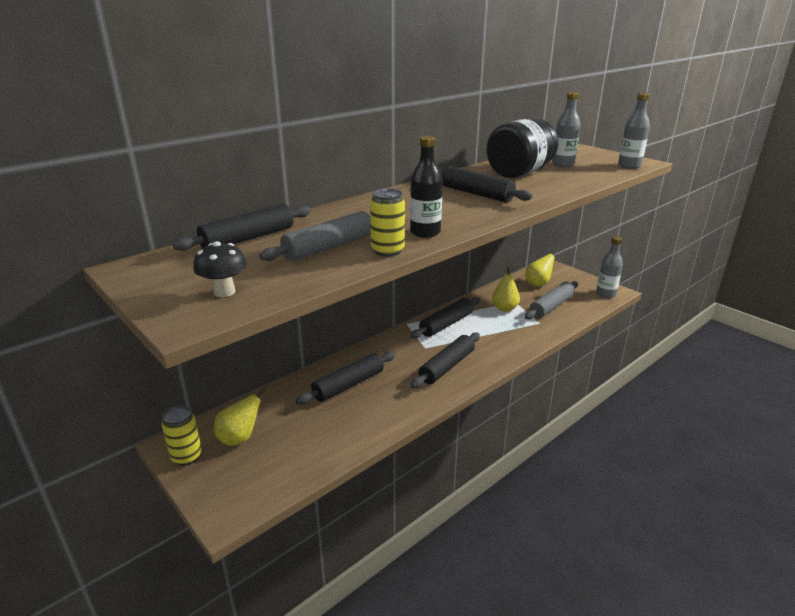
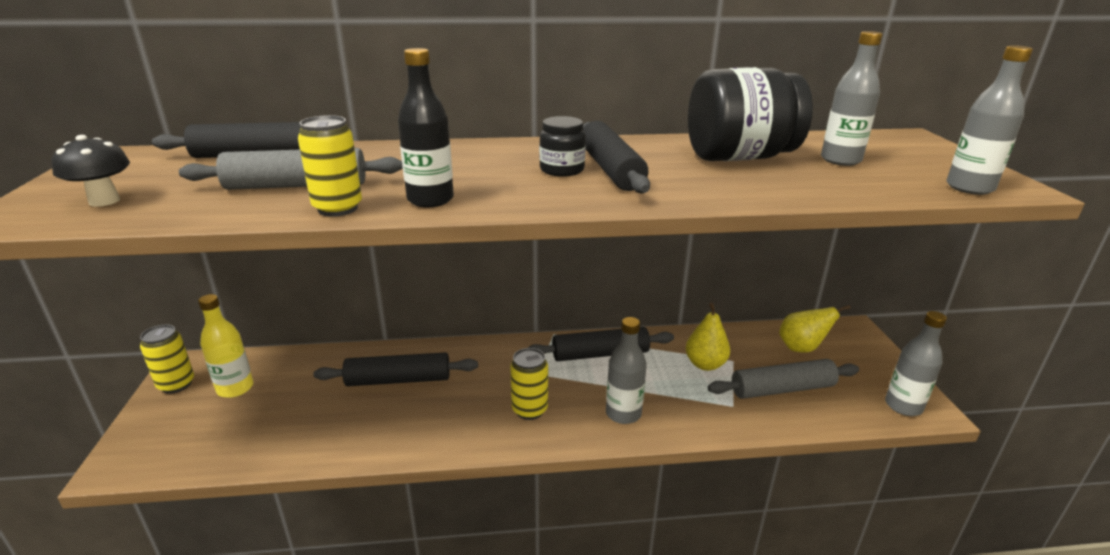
camera: 35 degrees right, 0 degrees up
yellow pear [214,388,267,446] -> yellow bottle [198,294,253,398]
black rolling pin [411,332,480,388] -> yellow can [510,348,548,420]
none -> black jar [539,116,586,177]
none -> grey bottle [606,317,647,424]

